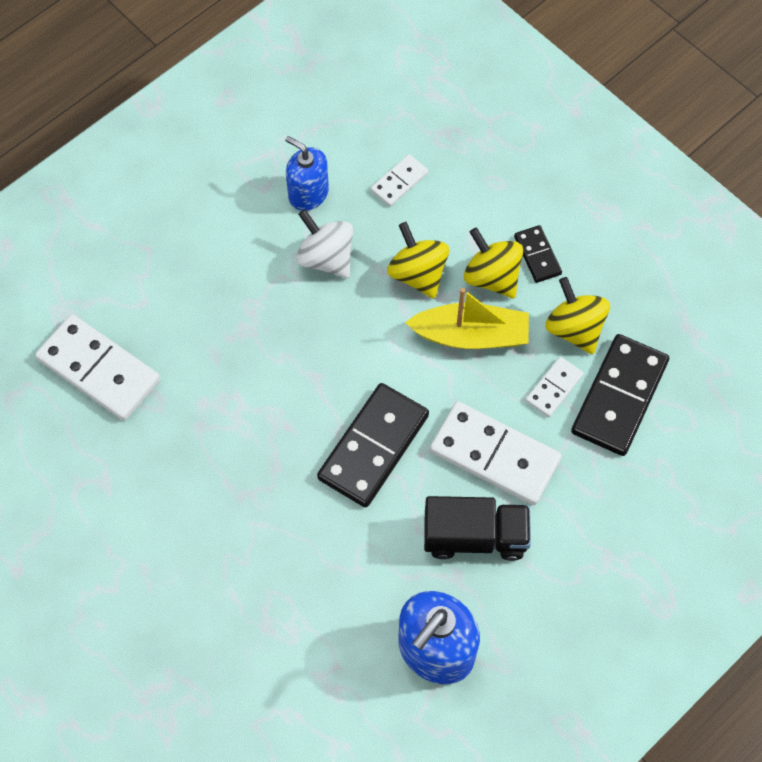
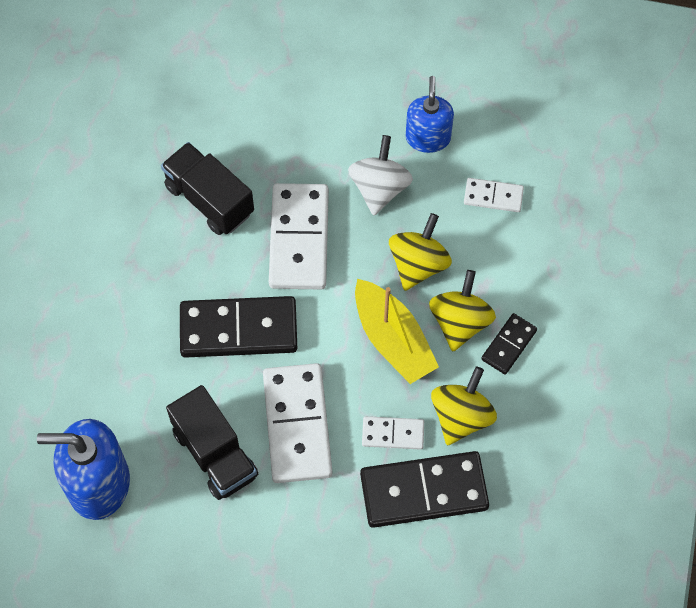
camera: 55 degrees right, 0 degrees up
white domino [35,314,160,421] -> white domino moved to [269,183,329,290]
none -> black truck [161,142,254,235]

